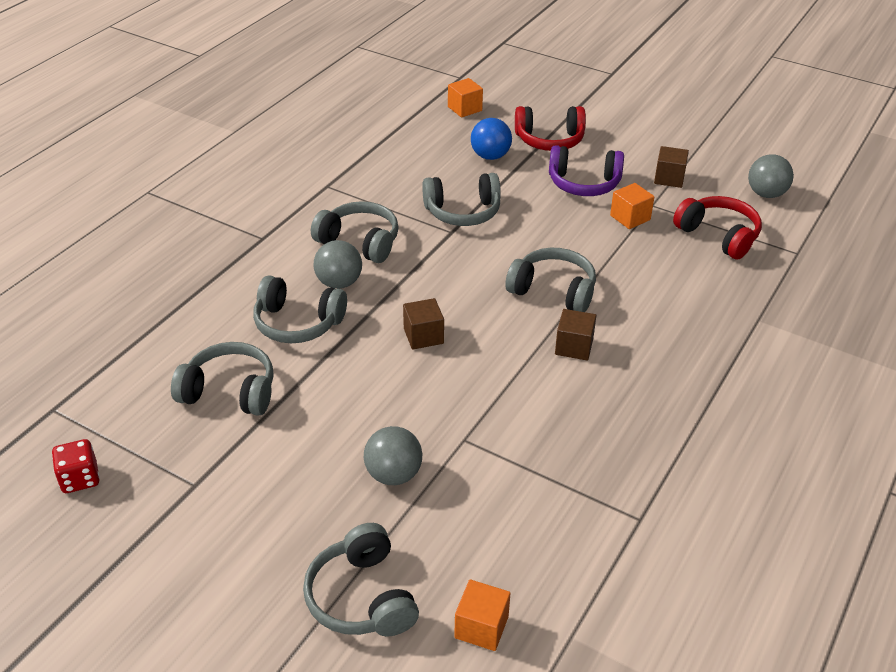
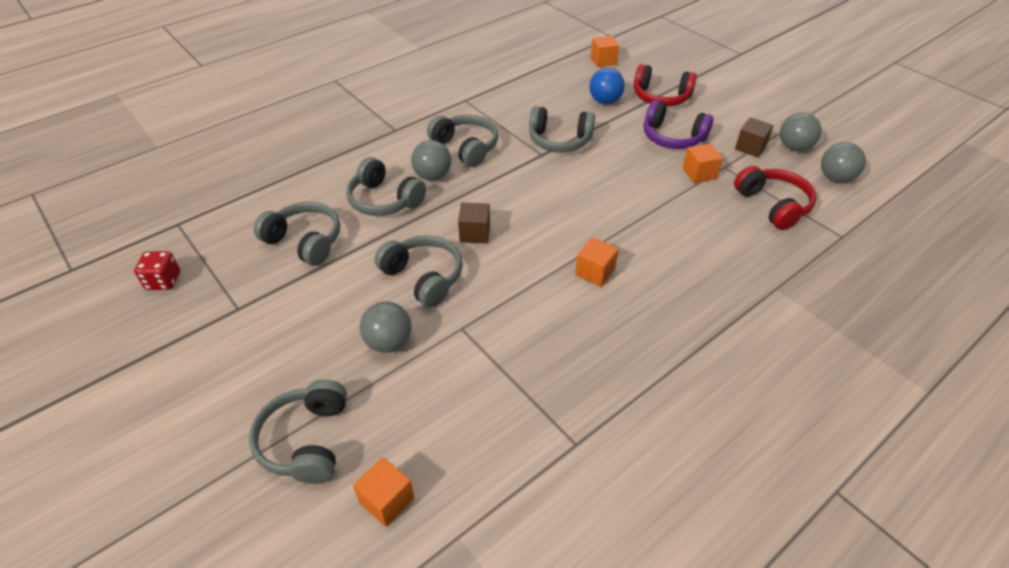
camera: 20 degrees right, 5 degrees up
grey headphones [506,248,596,312] -> grey headphones moved to [374,235,463,308]
brown cube [555,309,596,360] -> orange cube [575,237,619,287]
none -> grey ball [780,113,821,151]

